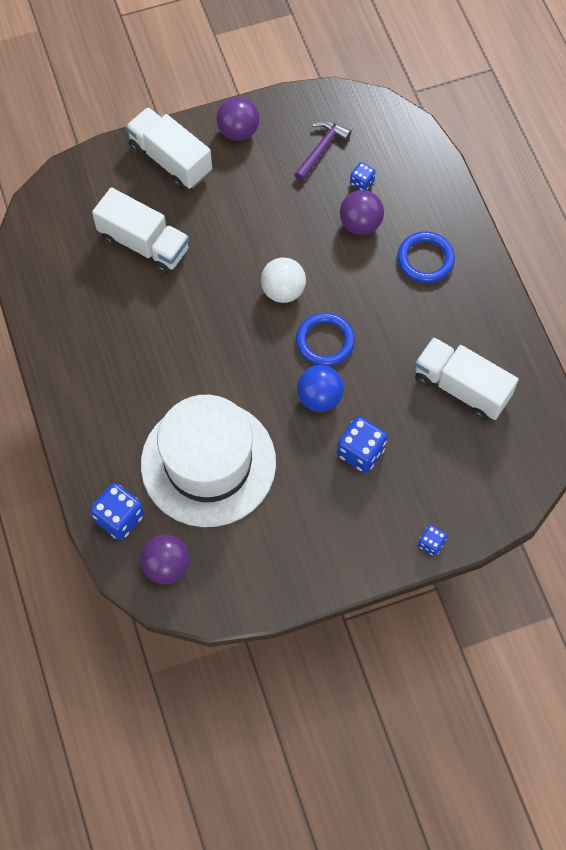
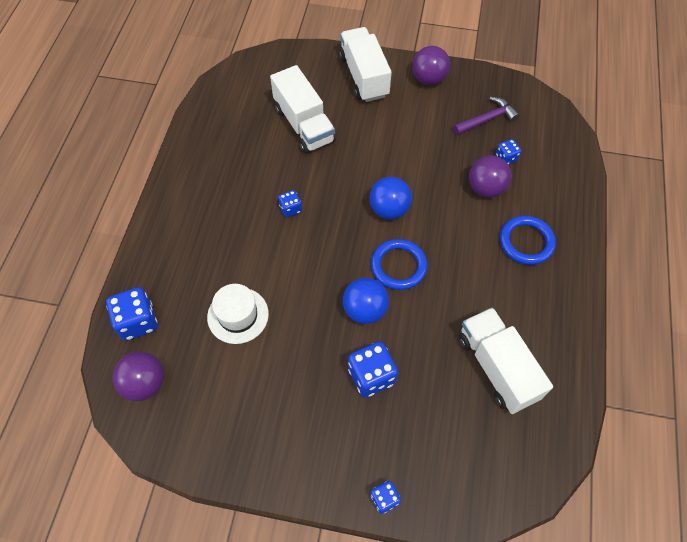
camera: 30 degrees right, 5 degrees down
white hat [141,395,276,527] -> white hat [207,284,269,344], size x0.47
white ball [261,257,306,303] -> blue ball [369,177,412,219]
none -> blue dice [278,190,302,217]

